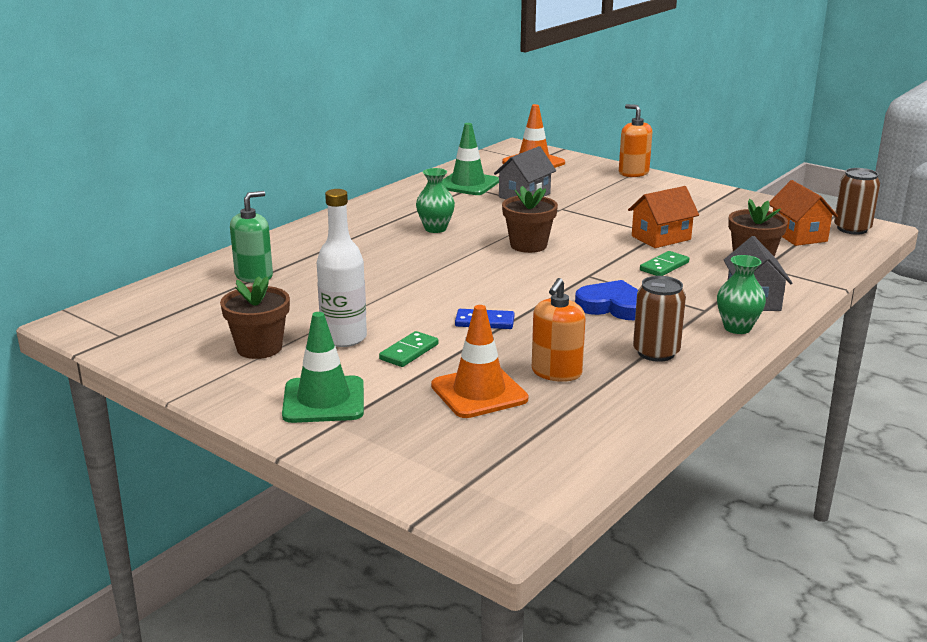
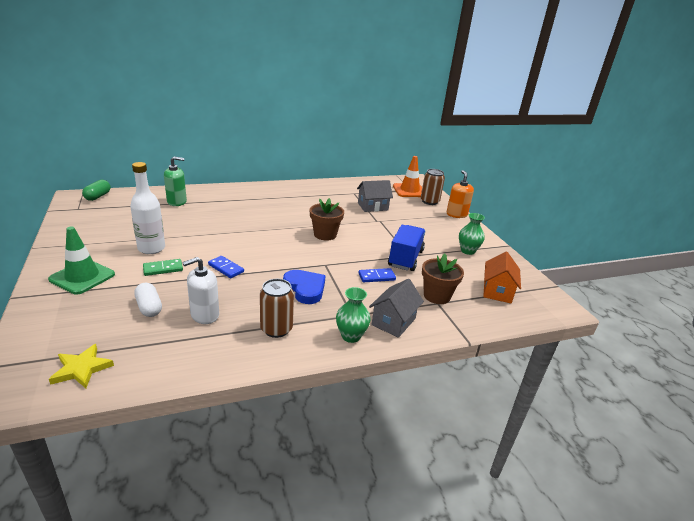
camera: 30 degrees right, 5 degrees up
brown flower pot [220,276,290,359] -> none
green vase [416,168,455,233] -> green vase moved to [459,213,485,255]
orange traffic cone [431,305,528,418] -> white capsule [134,283,162,317]
green traffic cone [442,123,499,195] -> none
orange soap dispenser [532,278,585,382] -> white soap dispenser [182,257,219,324]
orange house [628,186,699,248] -> blue truck [388,225,425,271]
green domino [640,251,689,276] -> blue domino [359,268,396,282]
brown can [834,168,880,235] -> brown can moved to [421,169,445,205]
none -> yellow star [49,344,114,388]
none -> green capsule [82,180,111,201]

